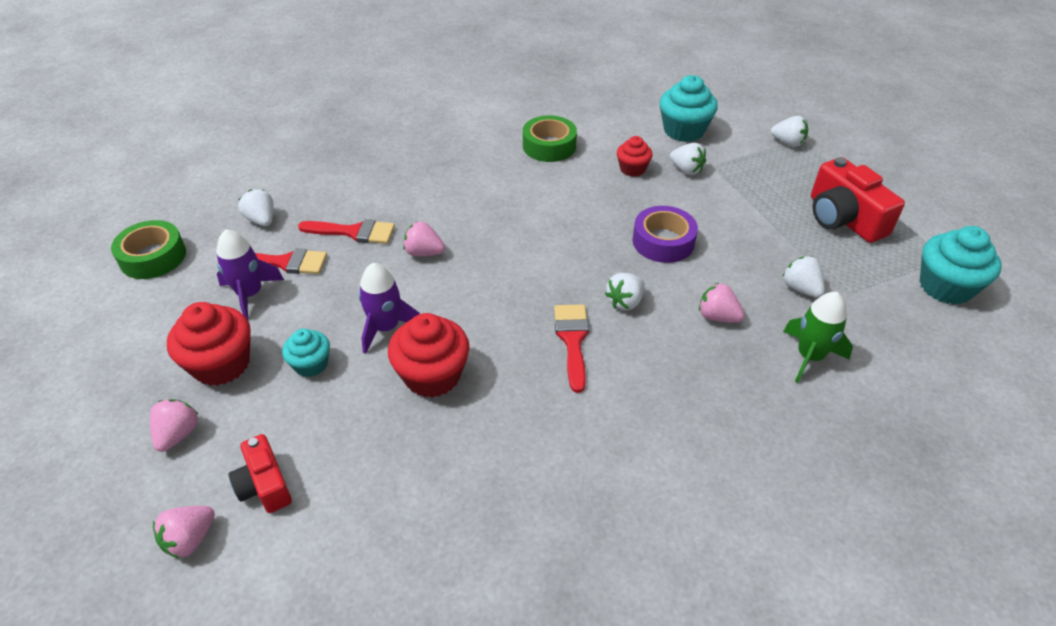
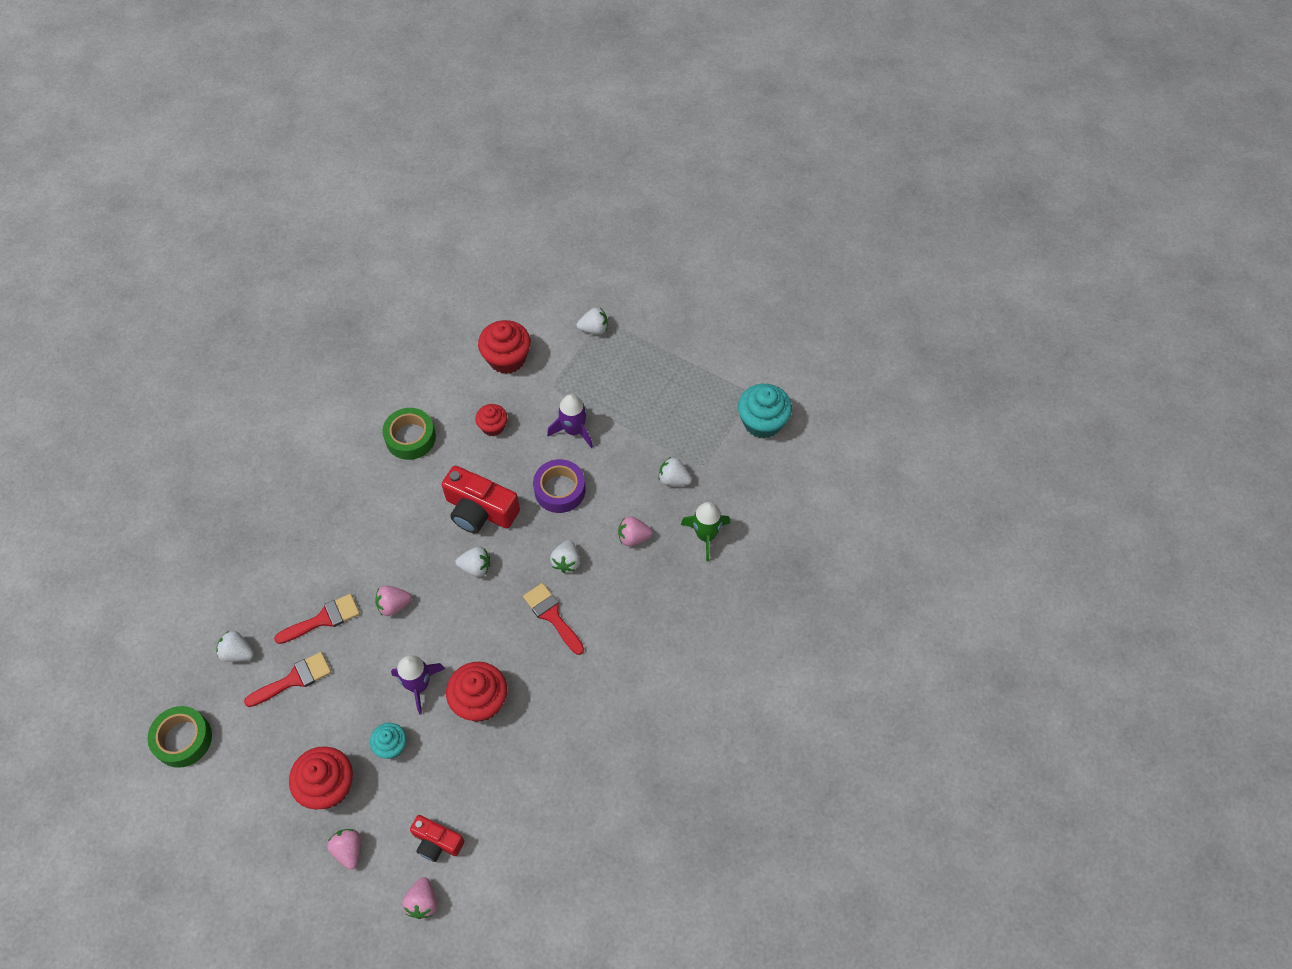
camera: 35 degrees left, 15 degrees up
purple rocket [216,229,284,320] -> purple rocket moved to [547,394,593,448]
turquoise cupcake [660,75,718,142] -> red cupcake [478,320,531,374]
white strawberry [670,143,706,175] -> white strawberry moved to [456,547,490,577]
red camera [811,157,905,243] -> red camera moved to [442,466,520,533]

